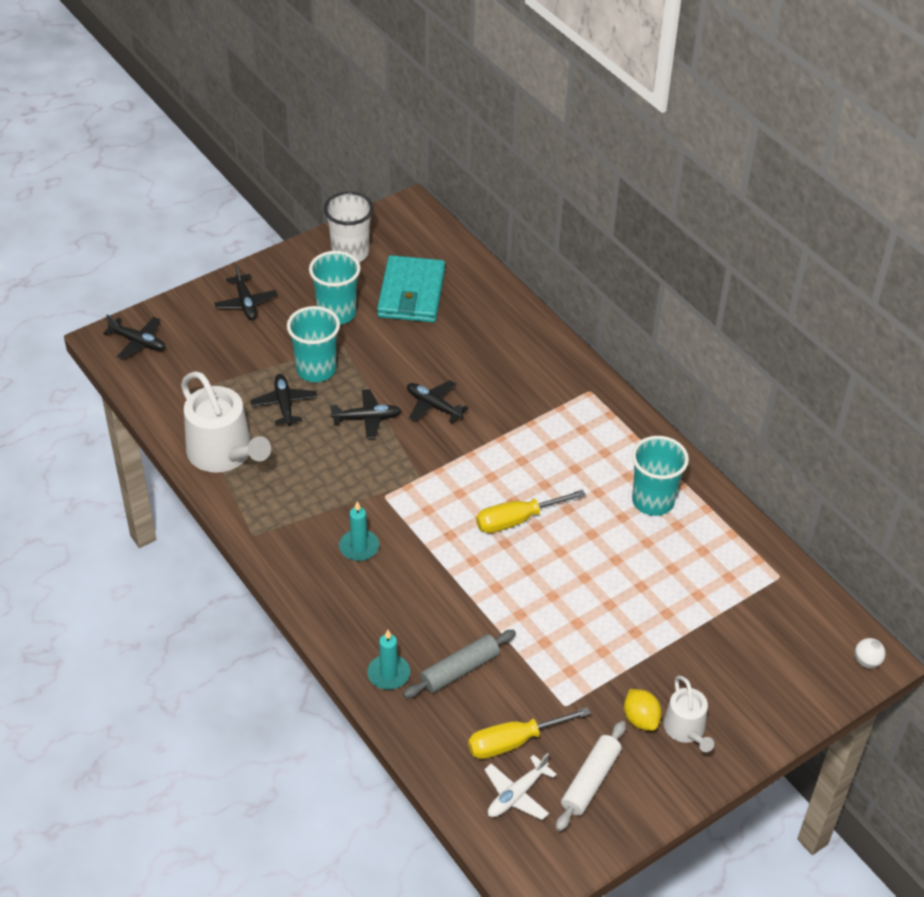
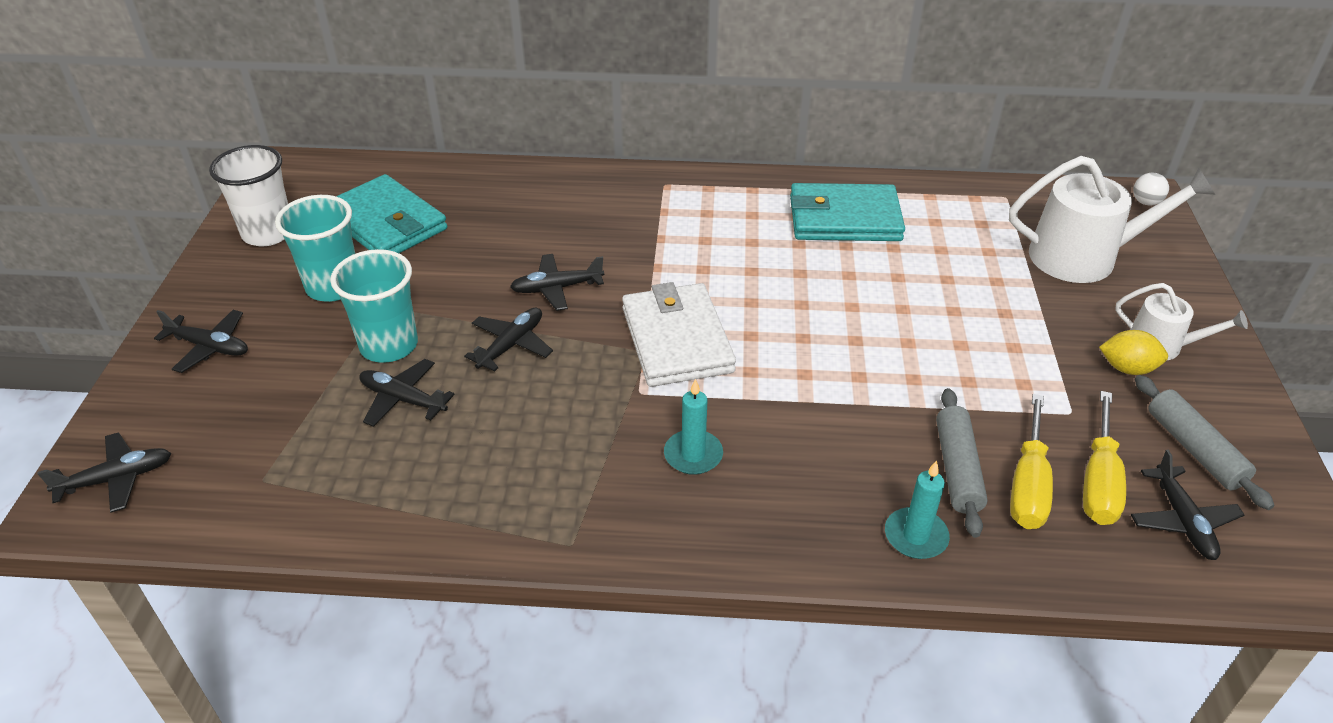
camera: 50 degrees left, 5 degrees down
white watering can [181,371,271,473] -> white watering can moved to [1009,156,1215,283]
yellow screwdriver [476,490,586,533] -> yellow screwdriver moved to [1010,394,1053,529]
white plane [484,753,557,820] -> black plane [1131,450,1244,560]
white rolling pin [556,721,626,831] -> grey rolling pin [1135,375,1274,510]
turquoise cup [632,436,689,516] -> turquoise wallet [790,183,905,241]
none -> white wallet [622,282,736,387]

